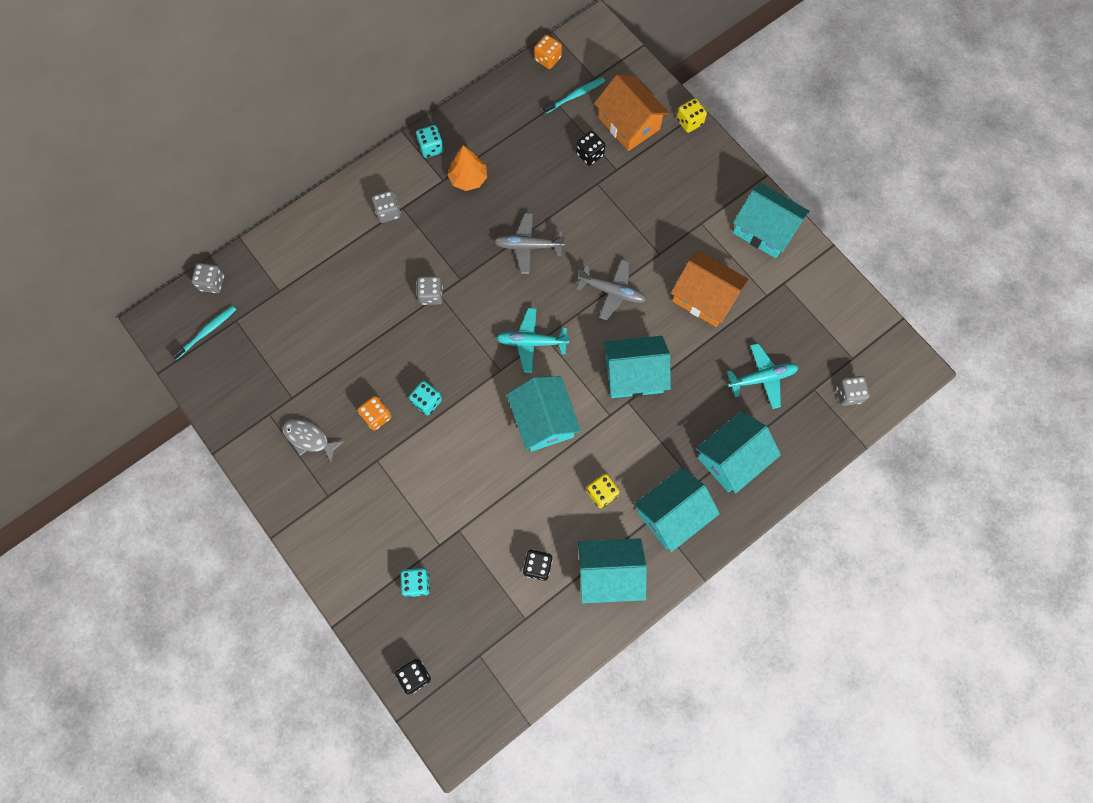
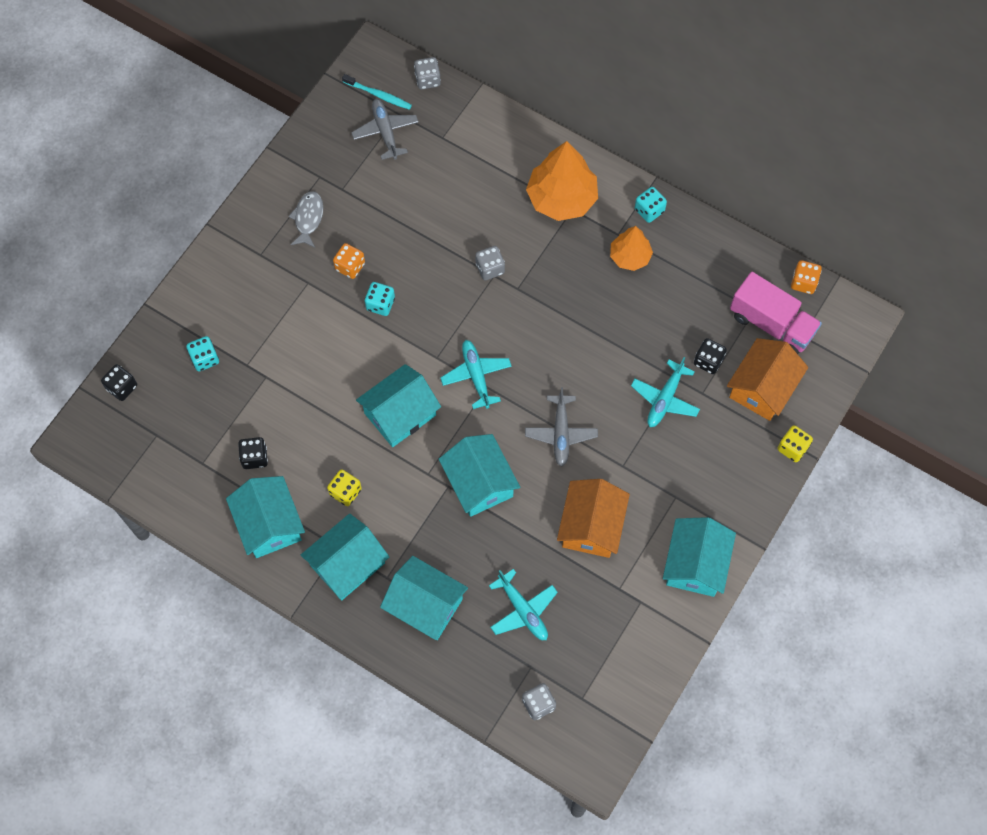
camera: 70 degrees right, 5 degrees down
grey dice [372,190,401,223] -> orange tree [526,141,598,221]
grey plane [494,213,565,274] -> grey plane moved to [351,99,418,160]
turquoise toothbrush [543,77,605,114] -> pink truck [730,272,822,354]
turquoise house [633,467,720,552] -> turquoise house turned 75 degrees counterclockwise [301,514,389,600]
none -> turquoise plane [631,357,700,427]

